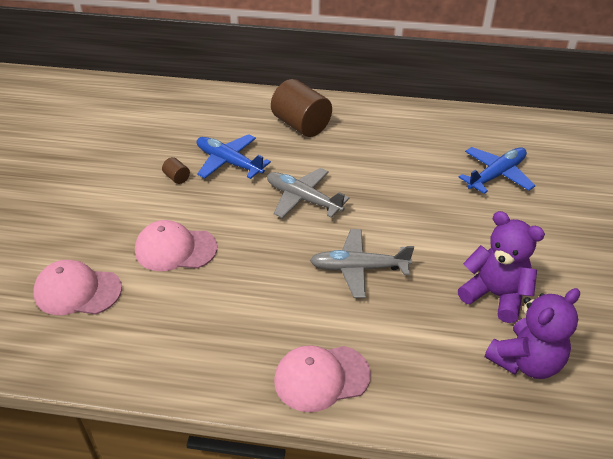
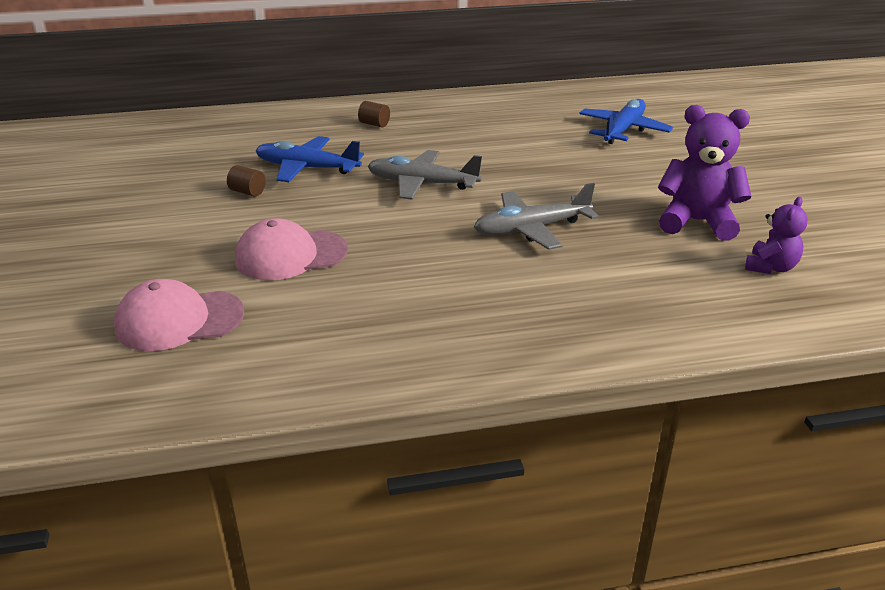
camera: 20 degrees left, 10 degrees down
brown cylinder [271,79,332,137] -> brown cylinder [358,101,390,127], size x0.42
pink cap [274,345,371,412] -> none
purple teddy bear [485,288,580,379] -> purple teddy bear [745,197,808,274], size x0.59

